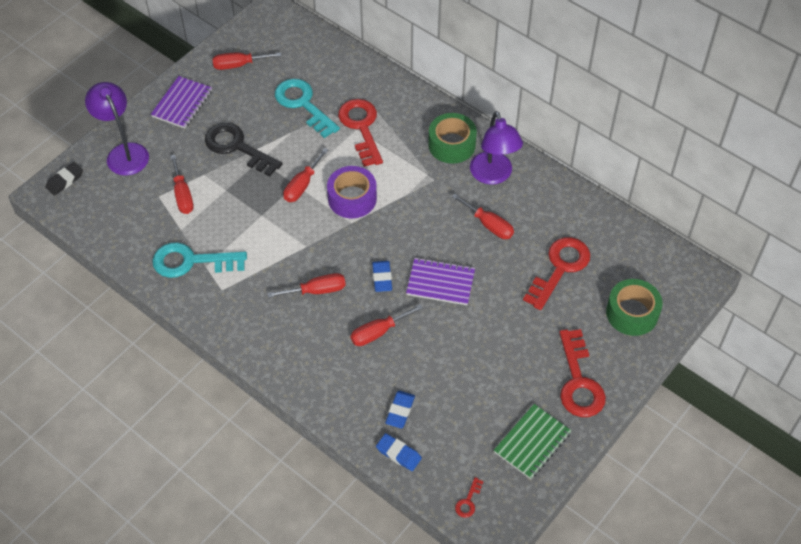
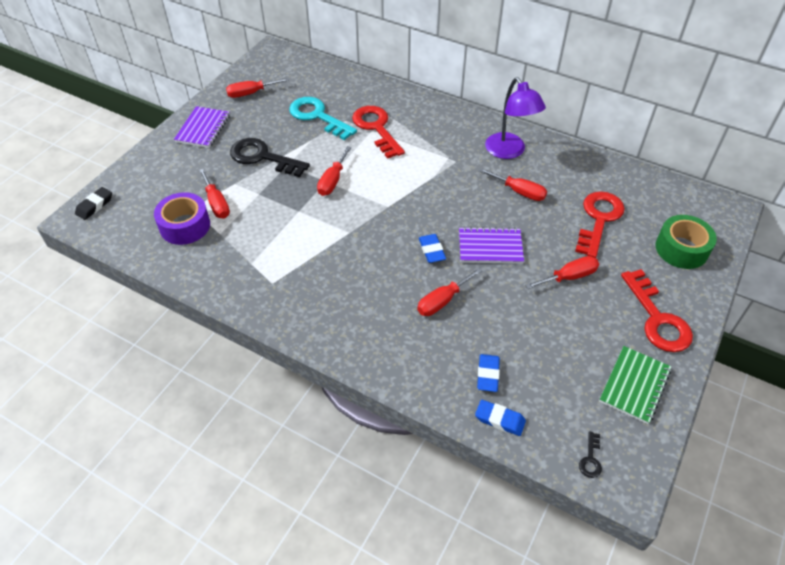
camera: 10 degrees left, 5 degrees down
purple lamp [85,82,149,176] -> none
turquoise key [152,242,247,278] -> none
red screwdriver [267,273,346,298] -> red screwdriver moved to [525,256,599,289]
purple tape [327,166,377,218] -> purple tape moved to [154,192,210,245]
green tape [428,113,477,164] -> none
red key [455,477,484,518] -> black key [579,431,602,478]

